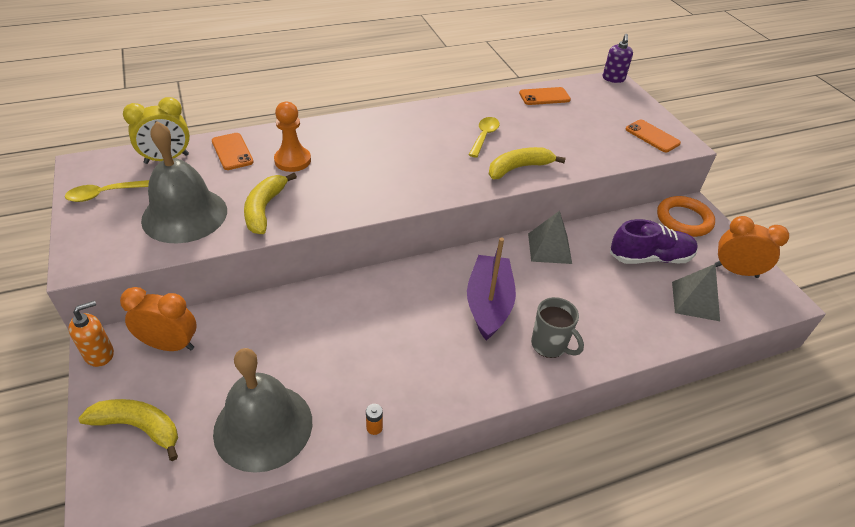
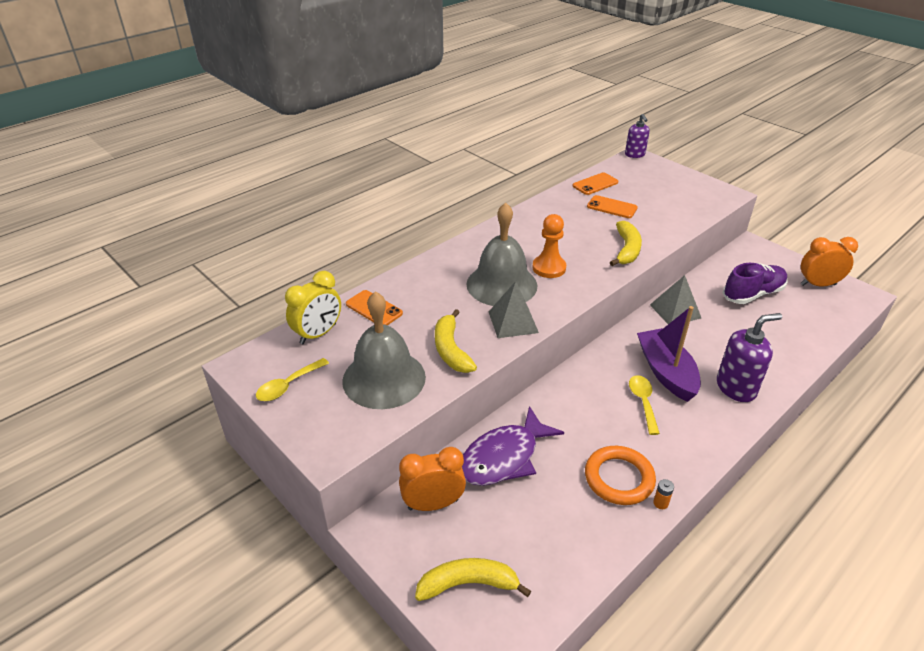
camera: 20 degrees left, 5 degrees down
orange soap dispenser [68,301,114,367] -> none
grey bell [213,348,312,473] -> grey bell moved to [466,203,537,306]
orange pawn [274,102,311,172] -> orange pawn moved to [532,214,566,278]
yellow spoon [469,117,500,158] -> yellow spoon moved to [629,375,660,435]
yellow banana [489,147,566,179] -> yellow banana turned 150 degrees clockwise [610,221,642,266]
grey mug [531,297,584,358] -> purple soap dispenser [717,313,782,402]
orange phone [625,120,681,152] -> orange phone moved to [587,195,638,218]
orange ring [657,196,715,237] -> orange ring moved to [585,446,656,505]
grey pyramid [672,264,720,321] -> grey pyramid moved to [489,281,539,338]
none -> purple fish [462,406,564,486]

